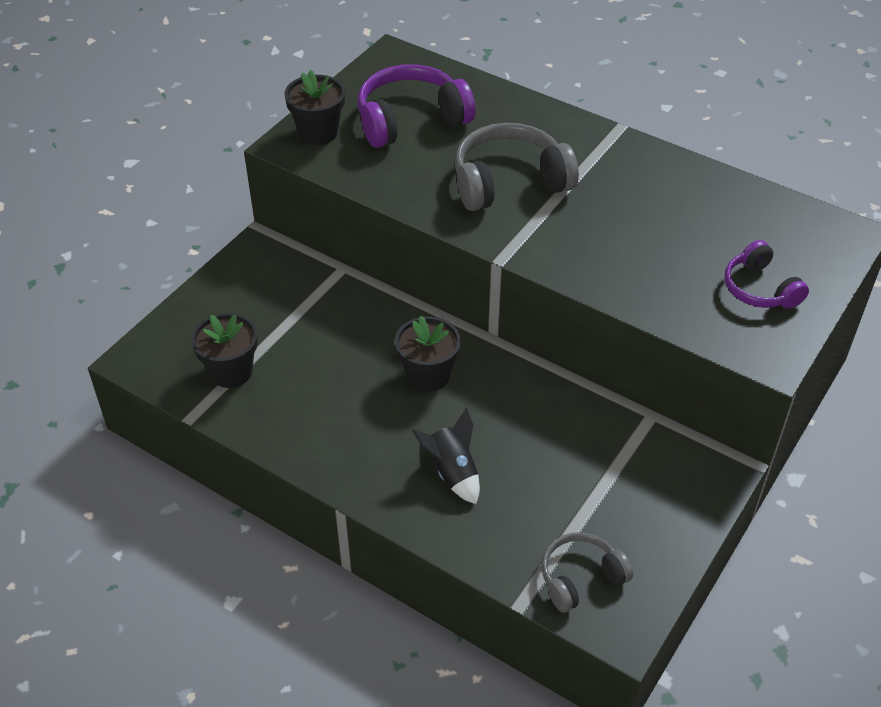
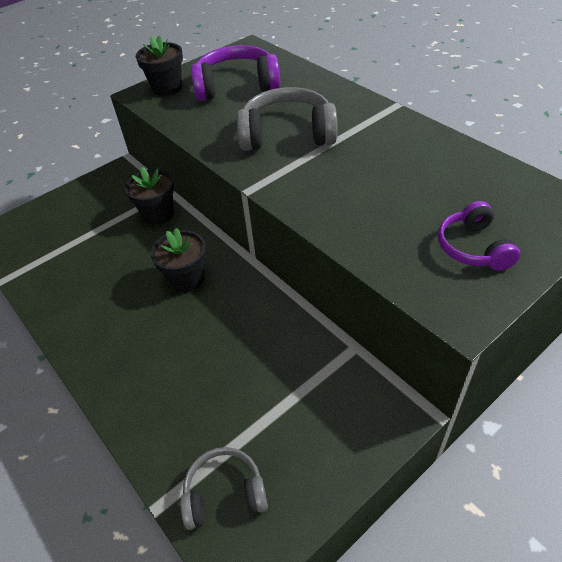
camera: 20 degrees right, 0 degrees up
black flower pot [191,313,258,388] -> black flower pot moved to [125,167,174,225]
black rocket [412,407,480,504] -> none

